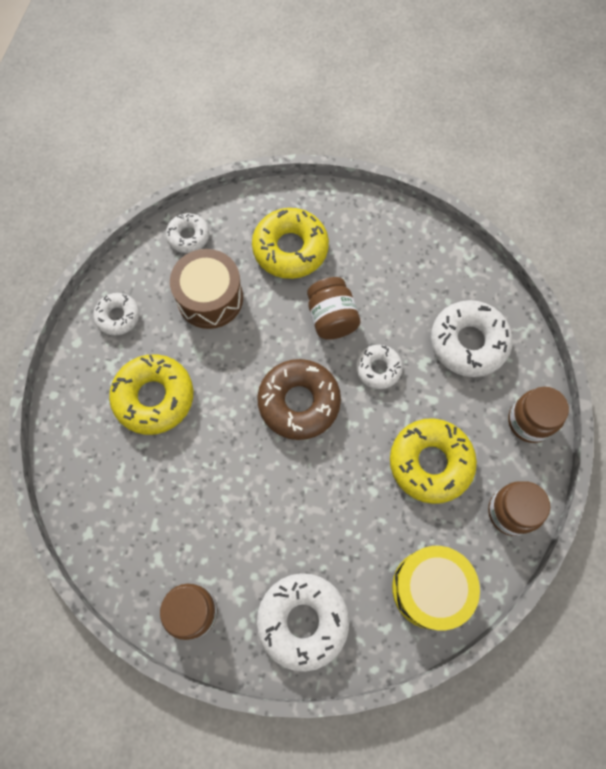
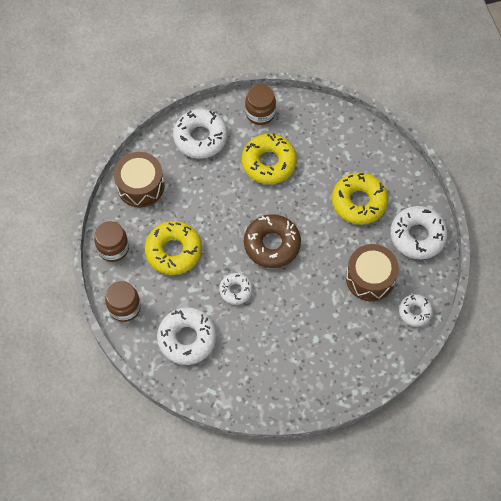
camera: 150 degrees right, 5 degrees down
white donut [93,293,139,336] -> white donut [390,206,448,259], size x1.75
yellow donut [252,208,329,279] -> yellow donut moved to [242,134,297,184]
brown jar [307,277,360,340] -> none
yellow drum [392,546,480,630] -> brown drum [114,152,164,208]

